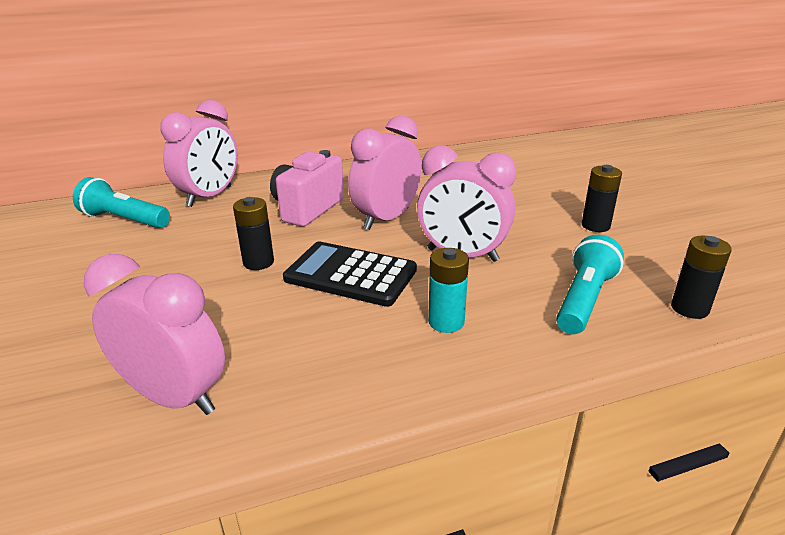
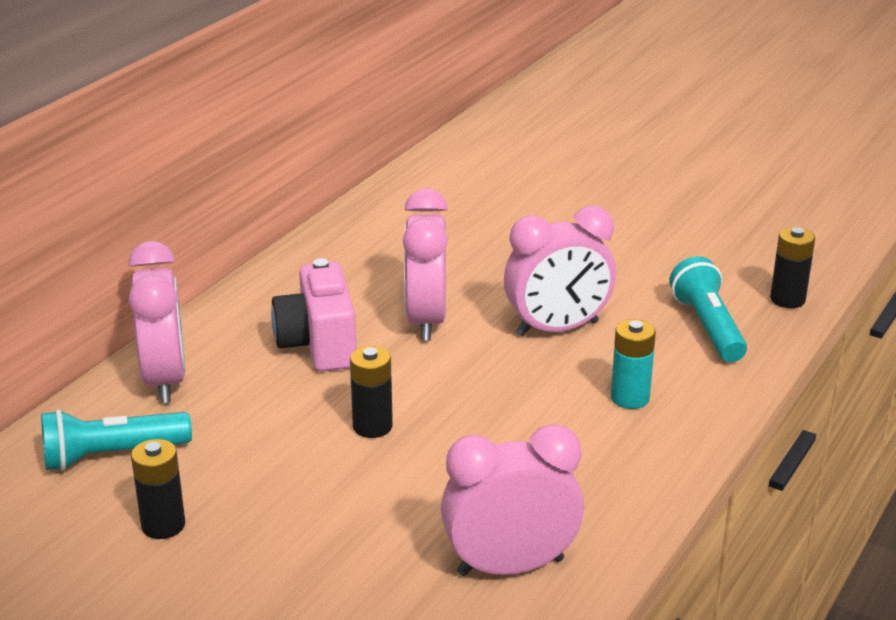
camera: 40 degrees left, 0 degrees up
black calculator [283,242,417,307] -> none
black battery [582,165,622,232] -> black battery moved to [131,439,185,539]

